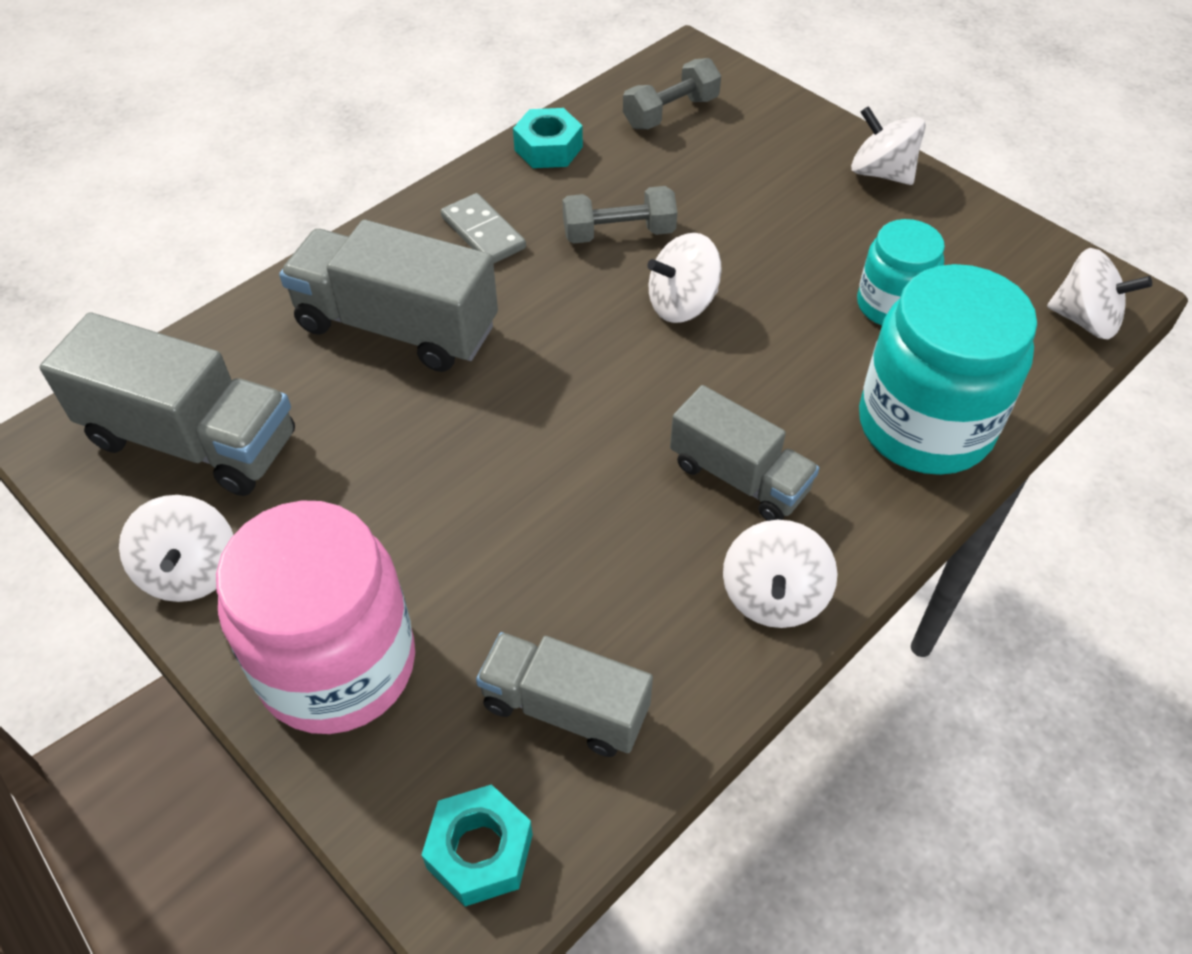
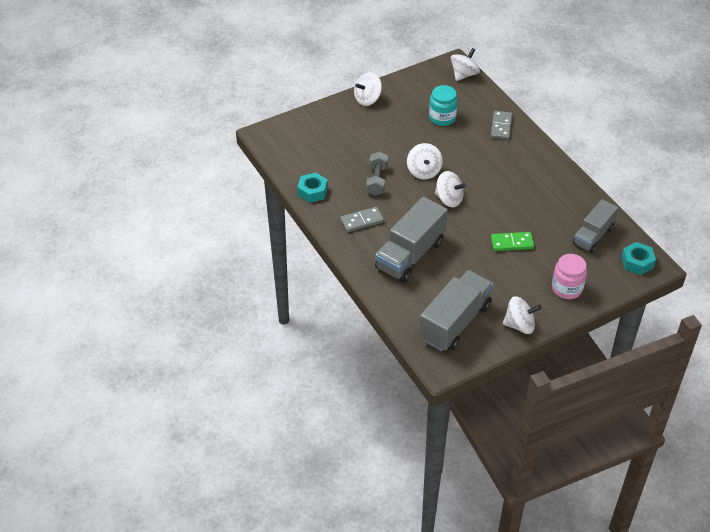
camera: 75 degrees left, 5 degrees down
pink jar [216,501,415,734] -> pink jar [552,254,587,299], size x0.57
grey dumbbell [623,58,721,129] -> none
grey truck [670,385,819,521] -> none
white spinning top [723,520,838,628] -> white spinning top moved to [435,171,466,207]
turquoise jar [859,264,1037,475] -> grey domino [491,111,512,139]
none -> green domino [491,232,534,251]

